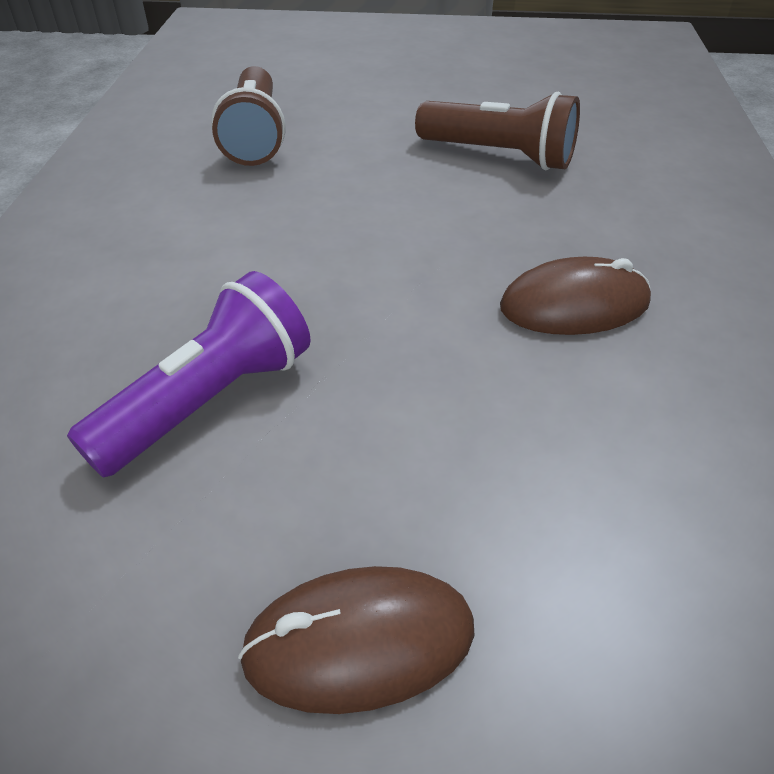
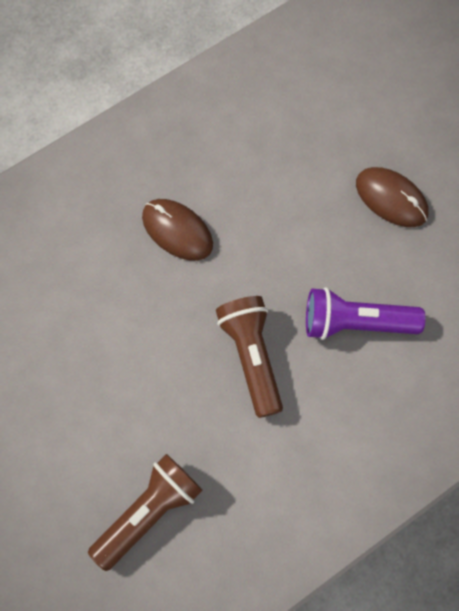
camera: 130 degrees left, 25 degrees up
brown flashlight [415,92,580,170] -> brown flashlight moved to [216,296,283,418]

